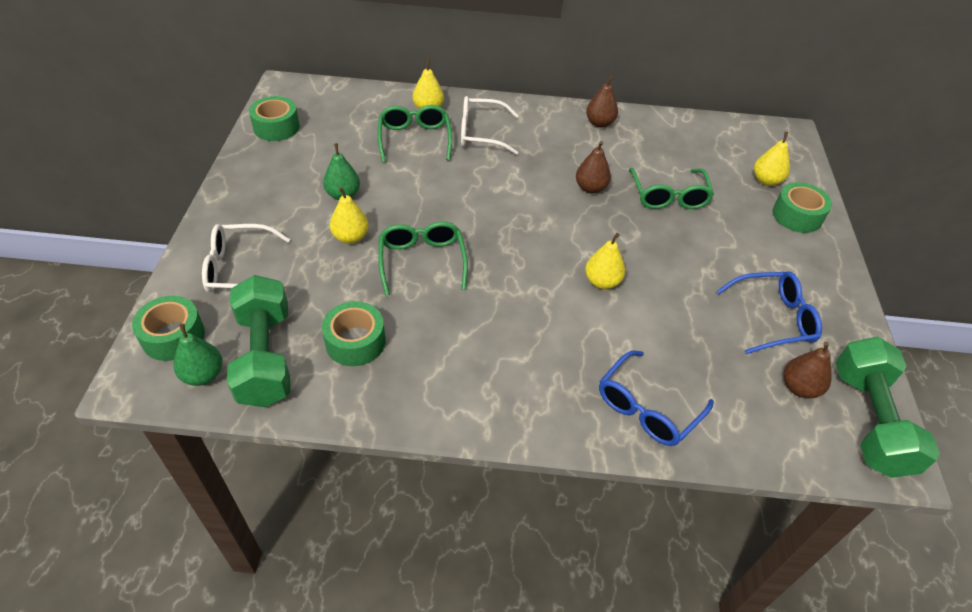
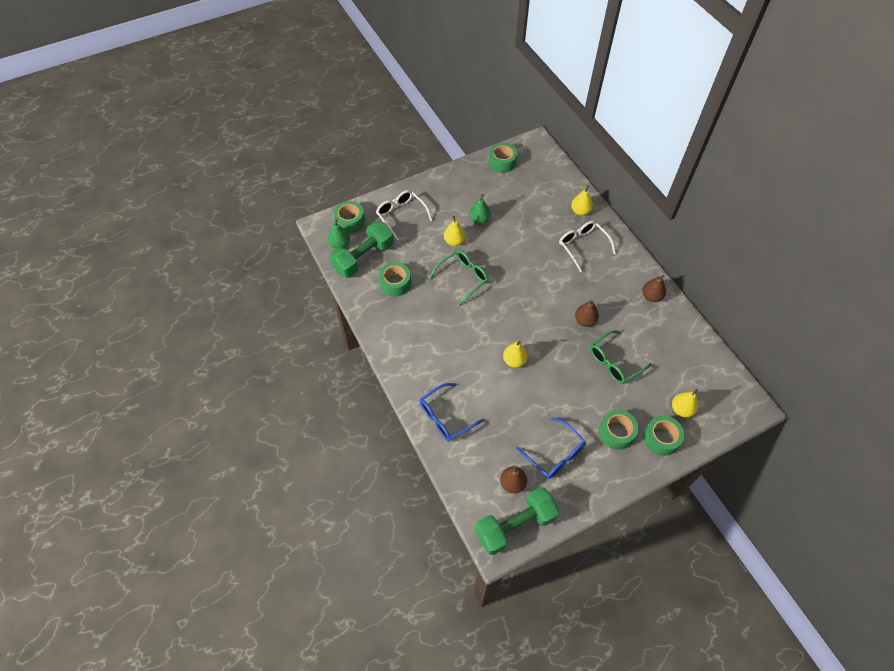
camera: 60 degrees right, 10 degrees up
green glasses [377,105,452,163] -> none
blue glasses [599,350,714,446] -> blue glasses turned 45 degrees counterclockwise [420,383,484,442]
none -> green tape [599,410,638,450]

